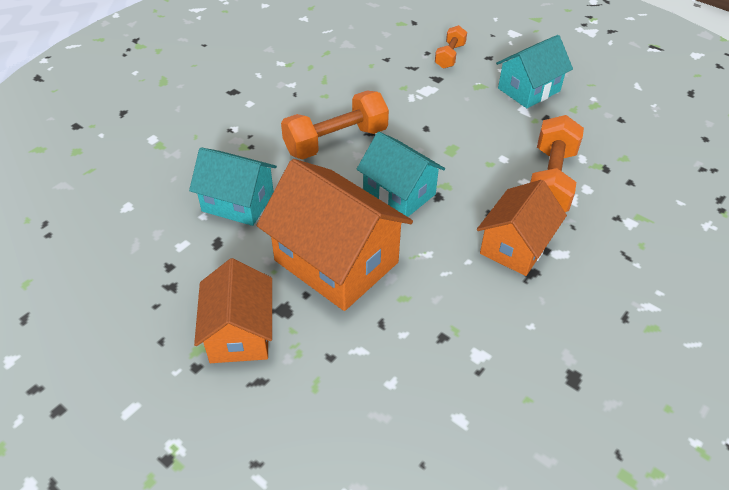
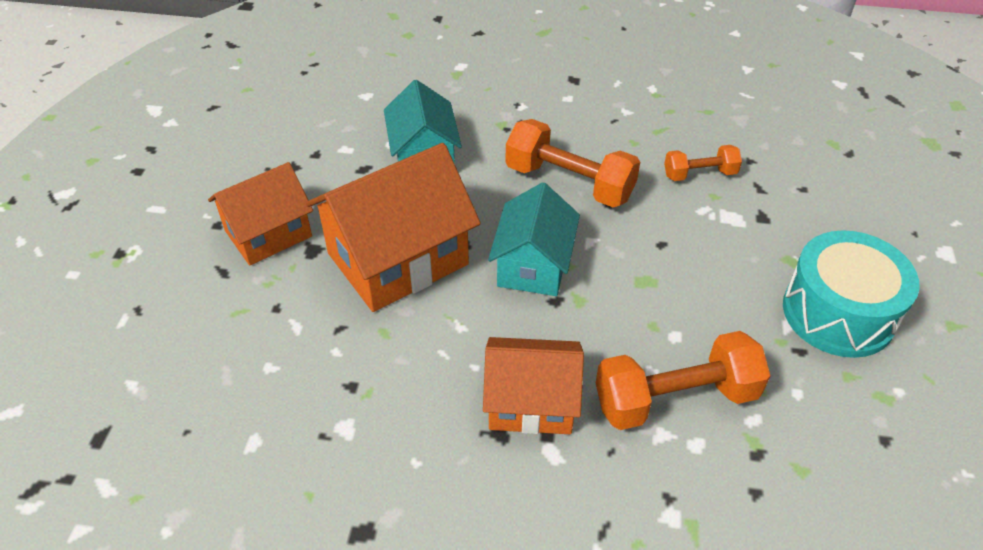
camera: 60 degrees right, 0 degrees up
orange house [257,159,413,311] -> orange house turned 45 degrees clockwise [306,143,481,312]
orange dumbbell [435,25,467,69] -> orange dumbbell moved to [664,145,742,181]
turquoise house [496,35,573,108] -> turquoise drum [783,230,920,358]

